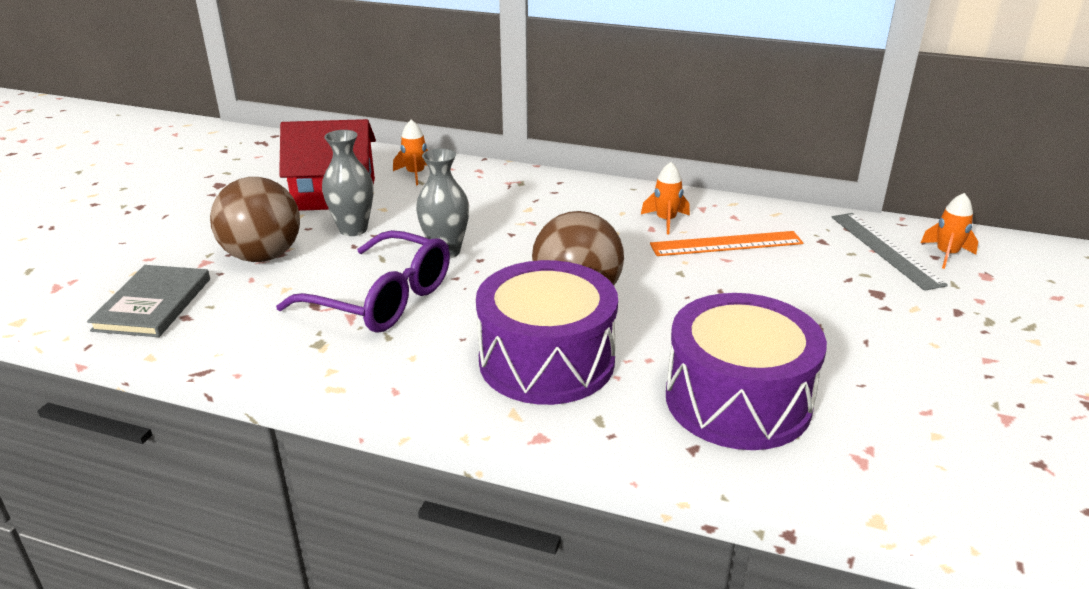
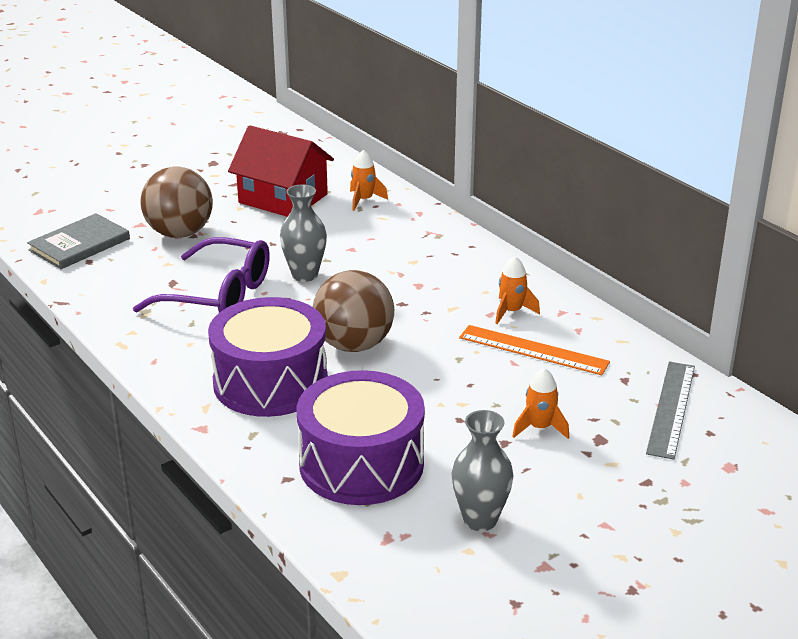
camera: 35 degrees right, 0 degrees up
purple glasses [276,230,450,333] -> purple glasses turned 45 degrees counterclockwise [133,237,270,313]
grey vase [322,130,373,236] -> grey vase moved to [451,410,514,531]
orange rocket [921,193,978,269] -> orange rocket moved to [512,368,569,439]

